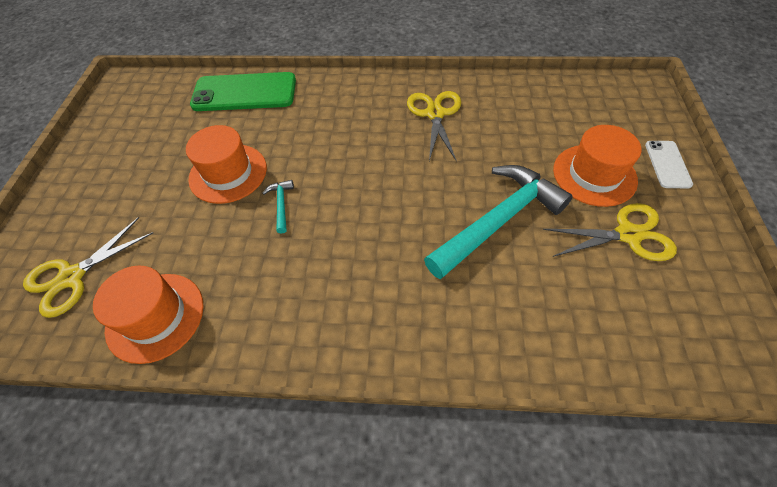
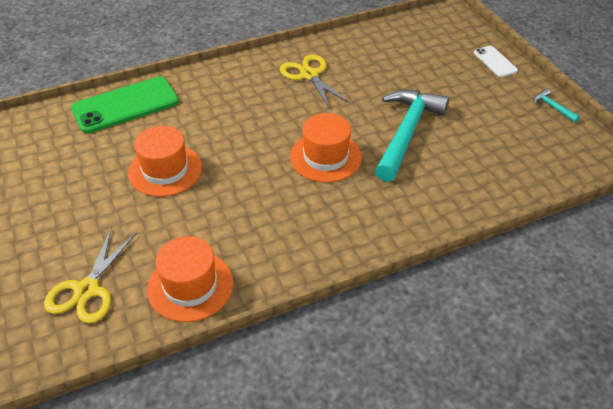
camera: 30 degrees left, 10 degrees down
turquoise hammer [263,180,294,234] -> turquoise hammer moved to [533,89,580,123]
yellow scissors [543,203,677,261] -> none
orange hat [553,125,642,207] -> orange hat moved to [290,113,362,182]

